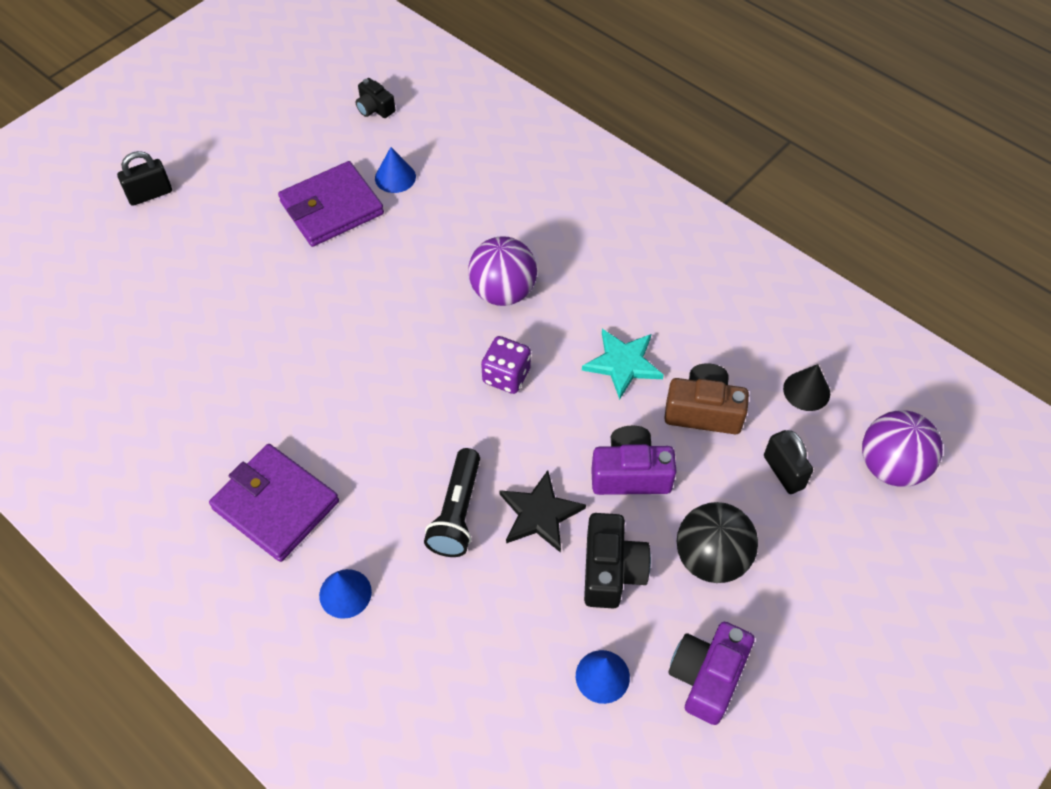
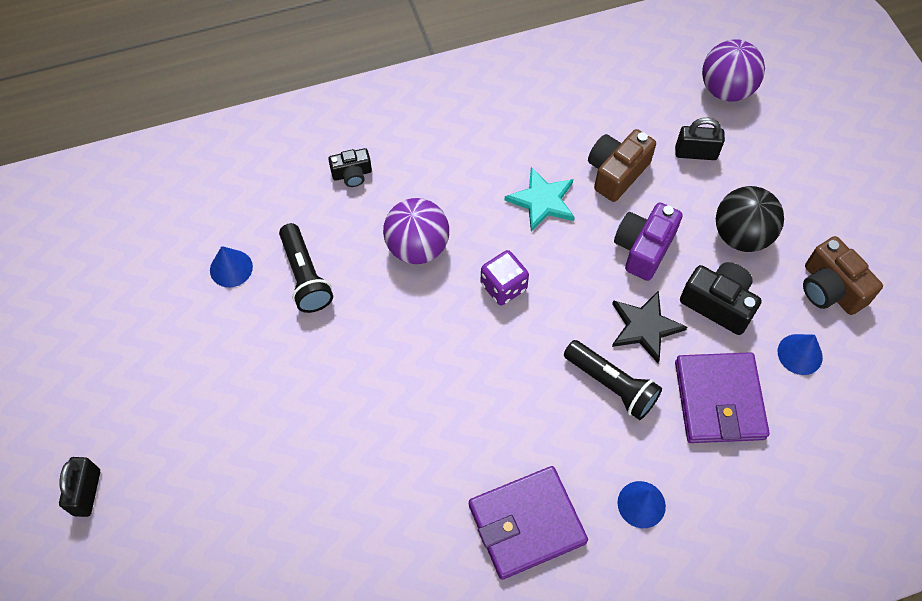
camera: 60 degrees left, 5 degrees up
purple wallet [278,161,384,247] -> purple wallet moved to [675,352,770,443]
black camera [356,78,395,118] -> black camera moved to [328,148,372,187]
purple camera [668,622,755,725] -> brown camera [803,236,883,315]
black cone [783,364,830,411] -> none
none -> black flashlight [279,223,333,313]

